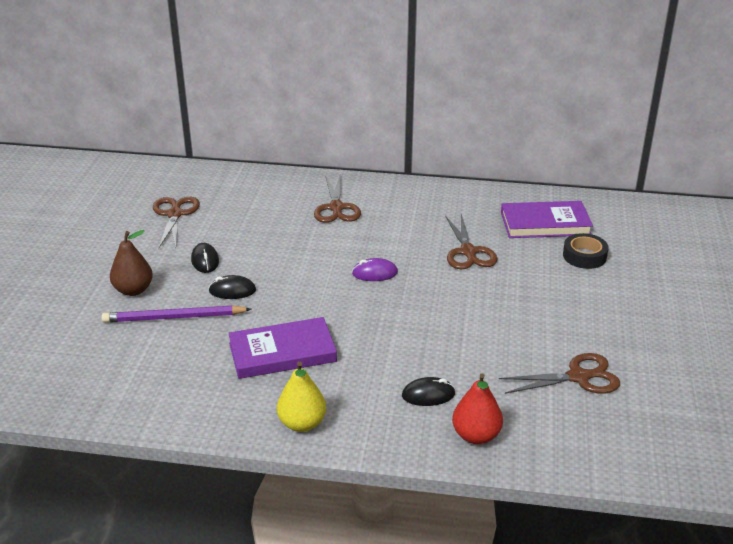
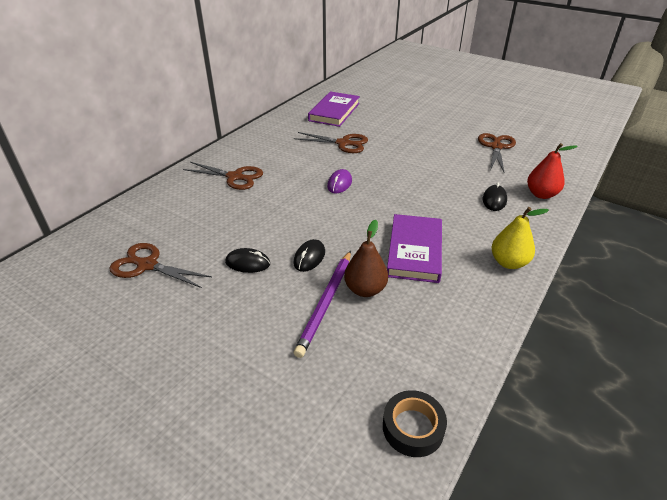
camera: 65 degrees left, 5 degrees up
brown pear [110,230,153,296] -> brown pear moved to [344,220,388,297]
black tape [563,233,609,269] -> black tape moved to [383,390,447,457]

